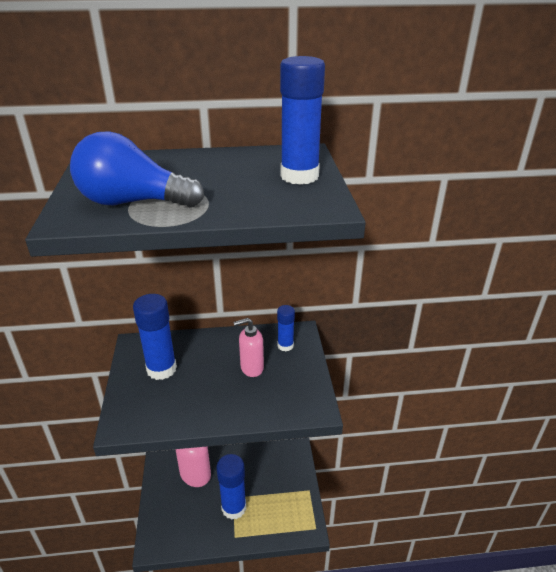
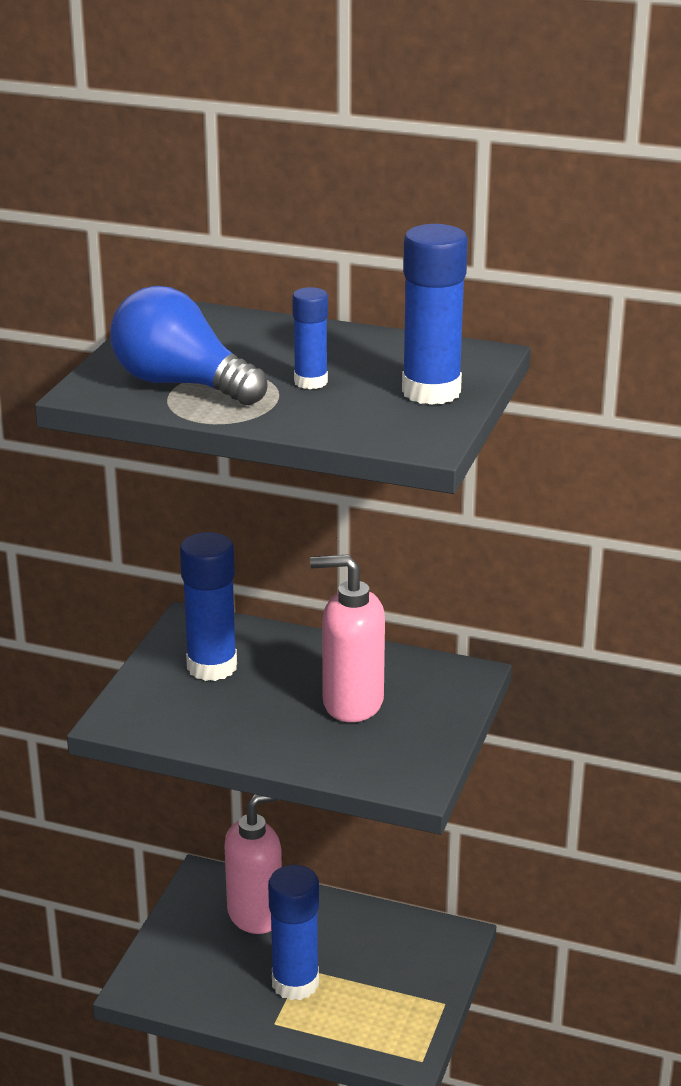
camera: 25 degrees right, 5 degrees down
pink soap dispenser [233,318,264,377] -> pink soap dispenser [310,554,385,722], size x1.51
blue glue stick [277,305,295,351] -> blue glue stick moved to [292,287,328,389]

